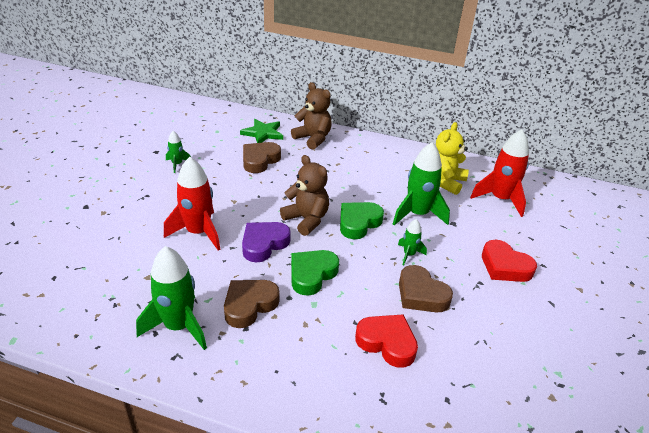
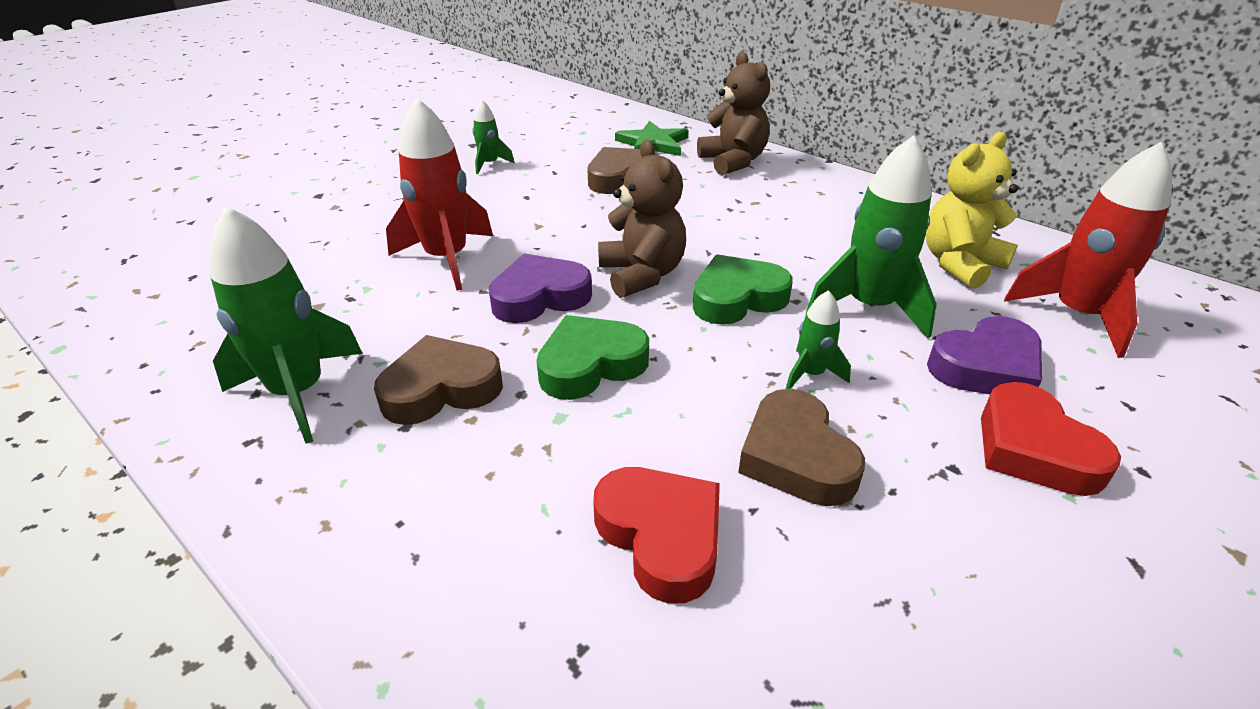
camera: 25 degrees right, 0 degrees up
none -> purple heart [927,316,1042,394]

